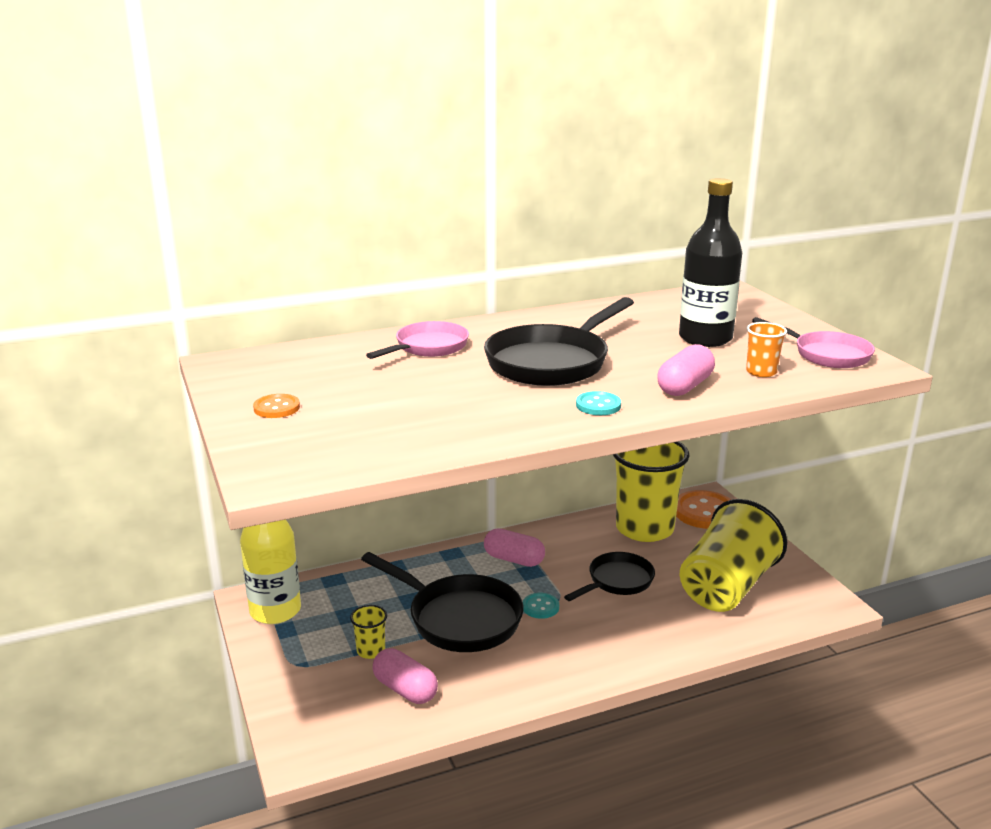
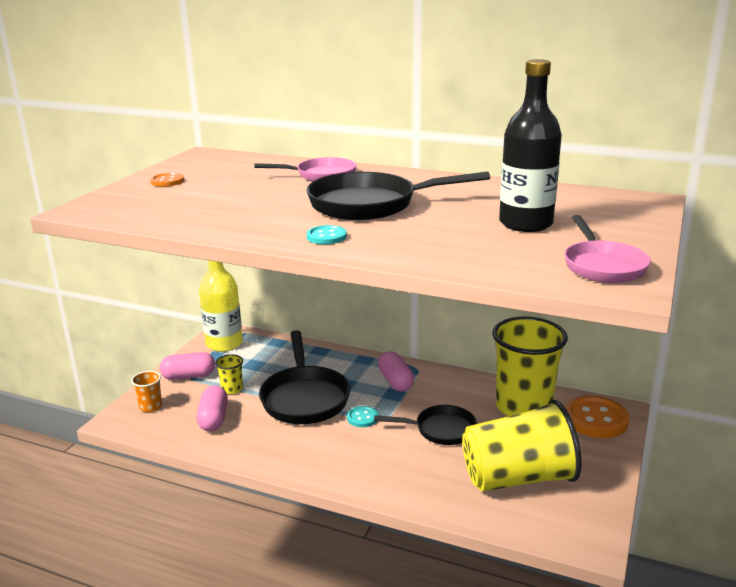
camera: 45 degrees right, 0 degrees up
pink capsule [657,344,715,396] -> pink capsule moved to [160,352,215,380]
orange cup [746,322,787,377] -> orange cup moved to [131,371,162,412]

